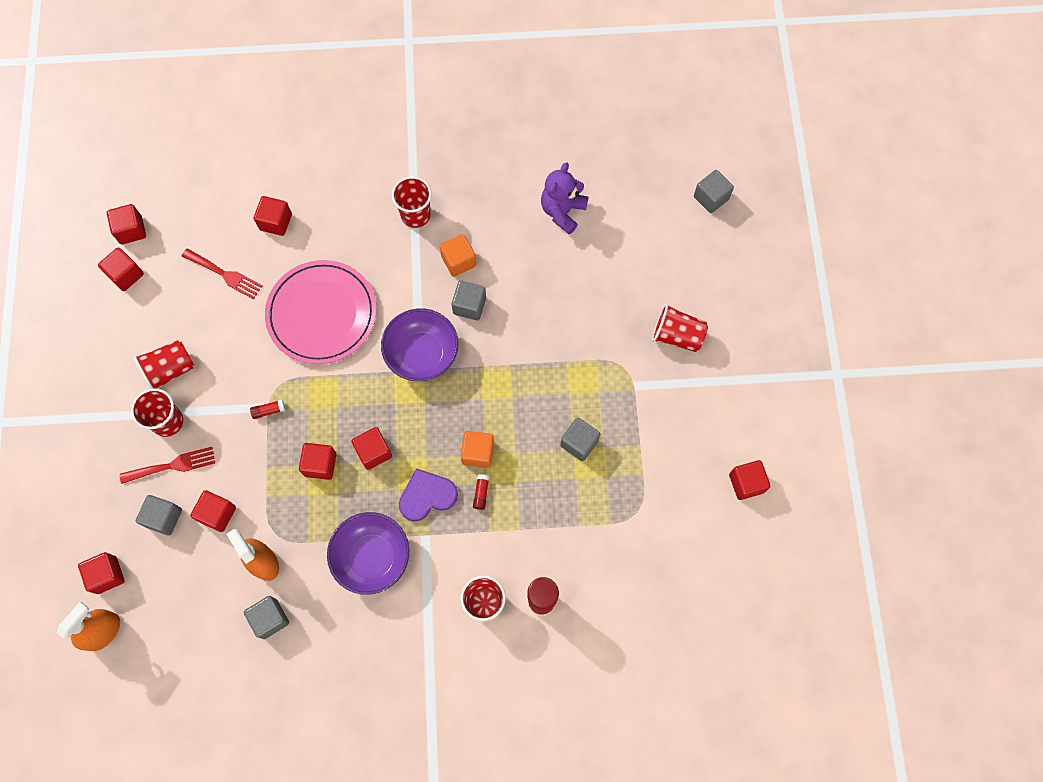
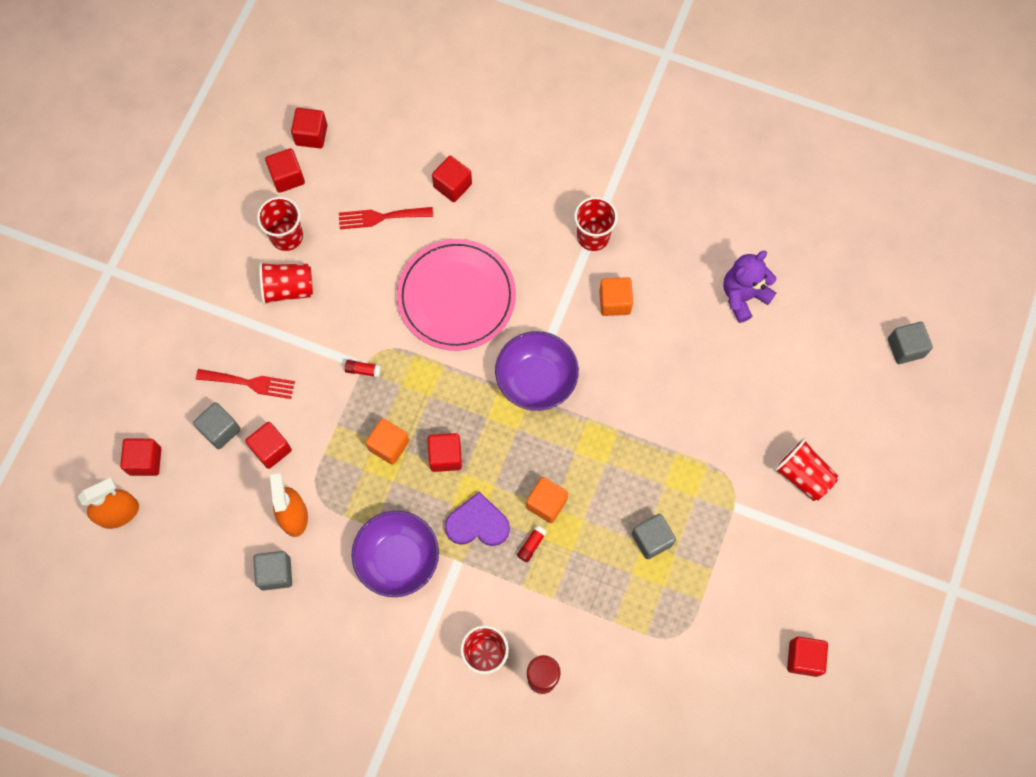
camera: 25 degrees right, 0 degrees up
red cup [131,388,183,437] -> red cup moved to [257,197,303,251]
red fork [182,248,262,299] -> red fork turned 120 degrees clockwise [339,207,433,229]
red cube [299,443,337,480] -> orange cube [366,418,409,465]
grey cube [452,281,486,320] -> none

